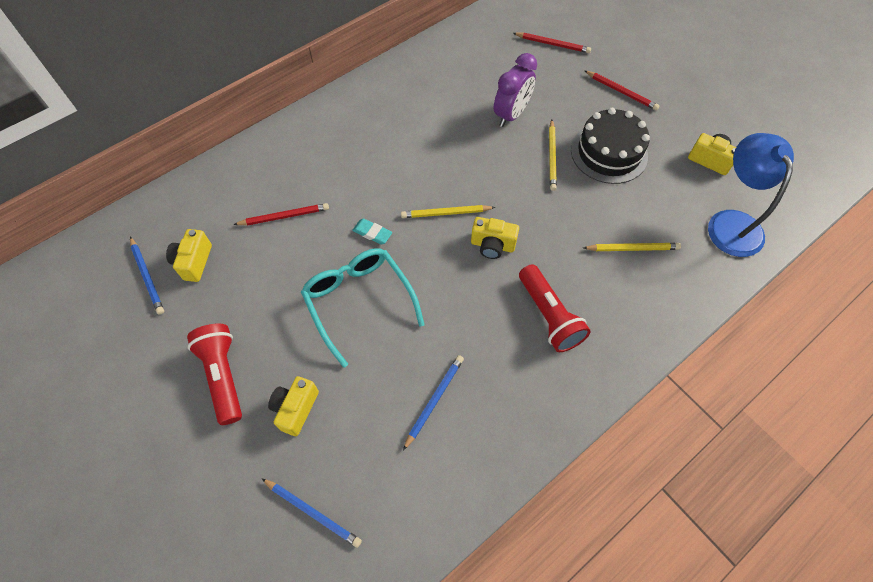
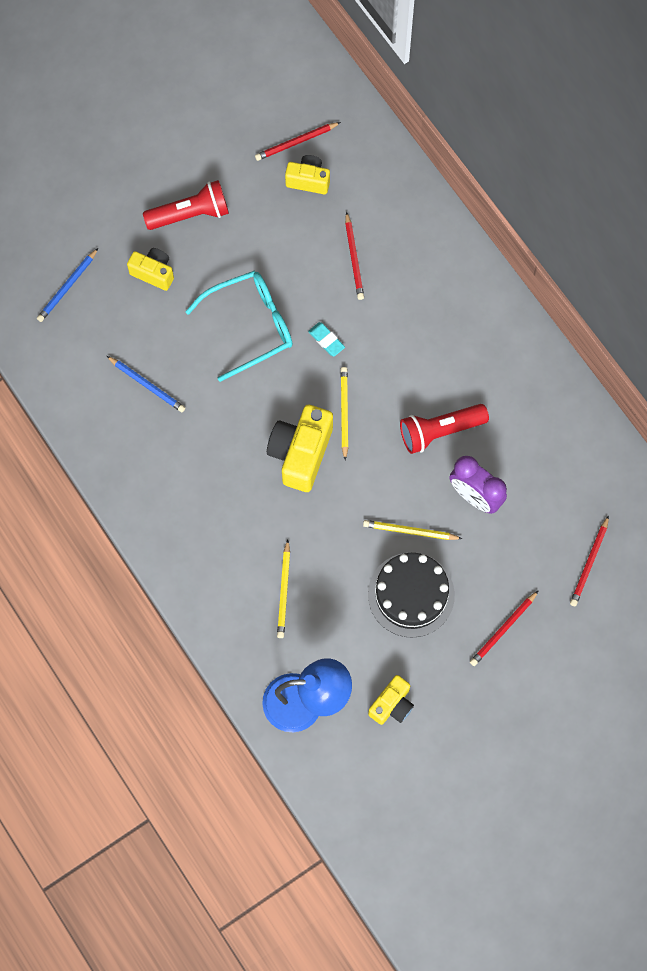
camera: 95 degrees right, 10 degrees up
blue pencil [130,237,164,315] -> red pencil [255,122,341,161]
turquoise eraser [352,219,392,245] -> turquoise eraser turned 75 degrees counterclockwise [308,322,345,357]
yellow camera [471,217,519,259] -> yellow camera [267,405,333,492], size x1.69
red flashlight [519,264,591,352] -> red flashlight moved to [400,404,489,454]

